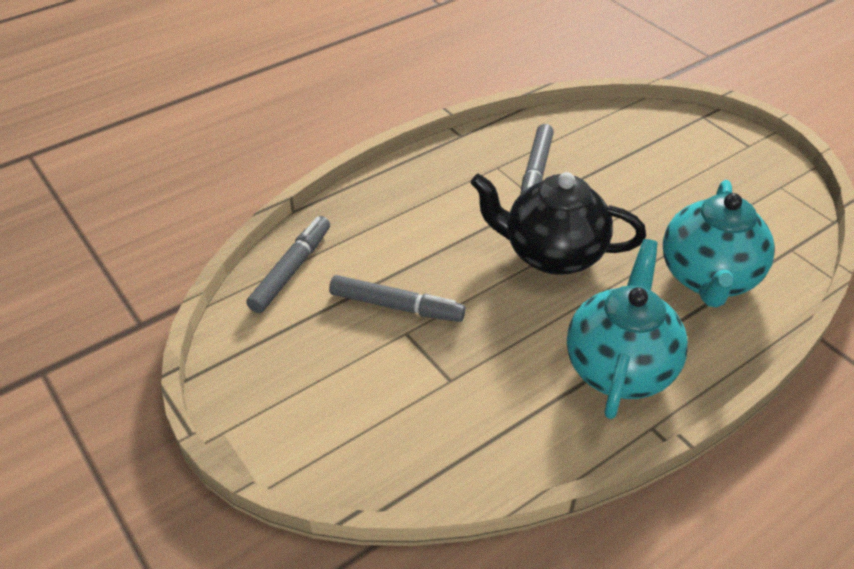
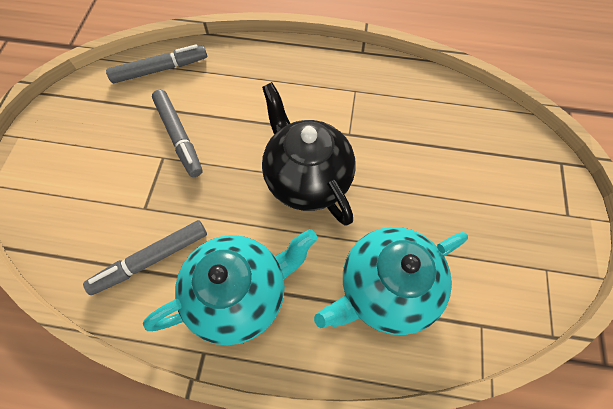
camera: 45 degrees right, 20 degrees up
grey marker [520,124,554,195] -> grey marker moved to [83,220,207,295]

